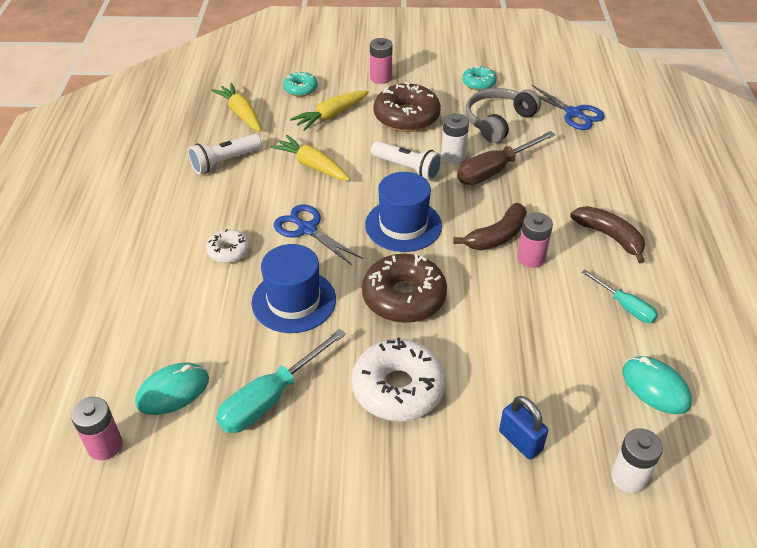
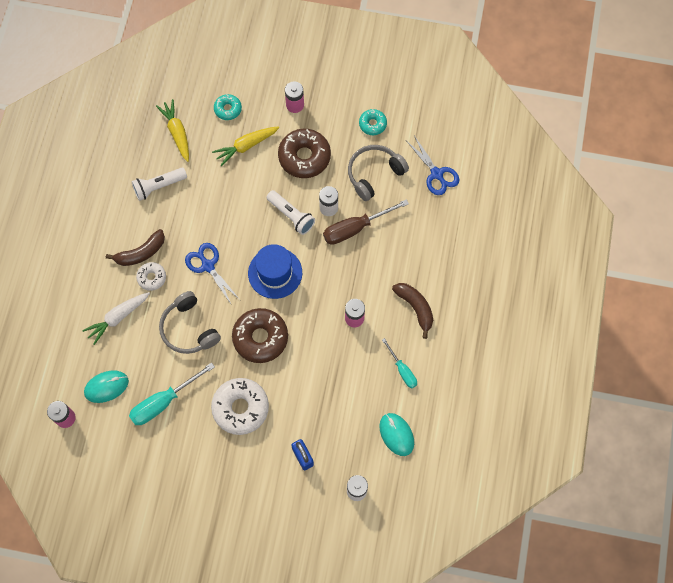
camera: 10 degrees right, 25 degrees up
blue hat [252,244,336,333] -> grey headphones [159,291,221,354]
yellow carrot [270,135,350,181] -> none
brown banana [453,203,527,250] -> brown banana moved to [106,229,165,266]
none -> white carrot [82,292,150,345]

